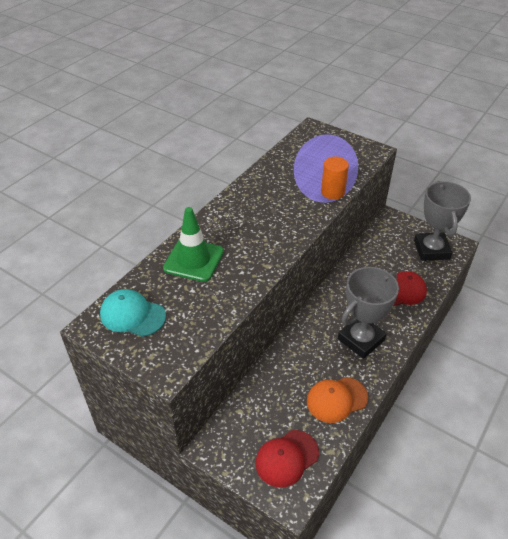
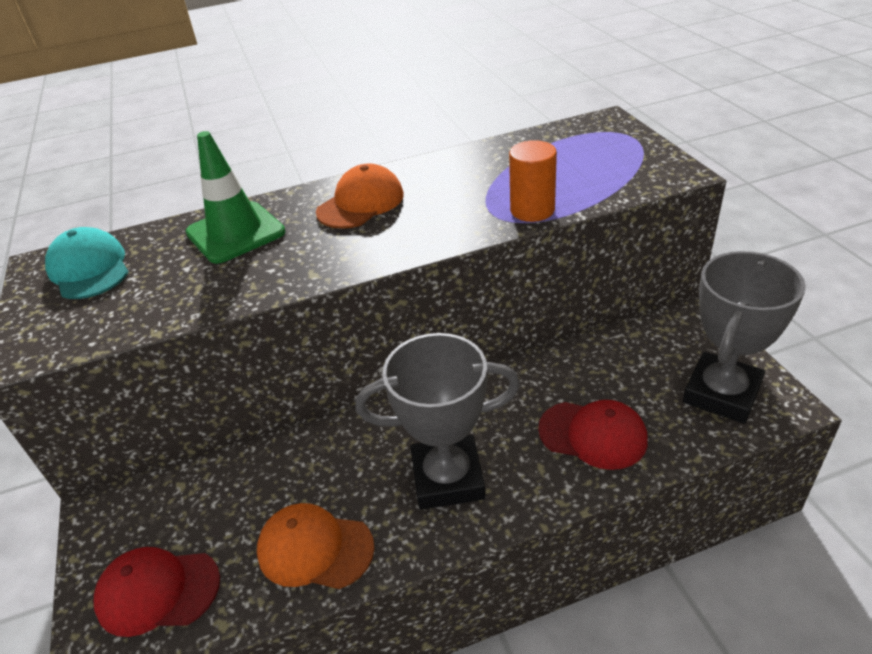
camera: 40 degrees right, 5 degrees down
none -> orange cap [316,163,404,229]

